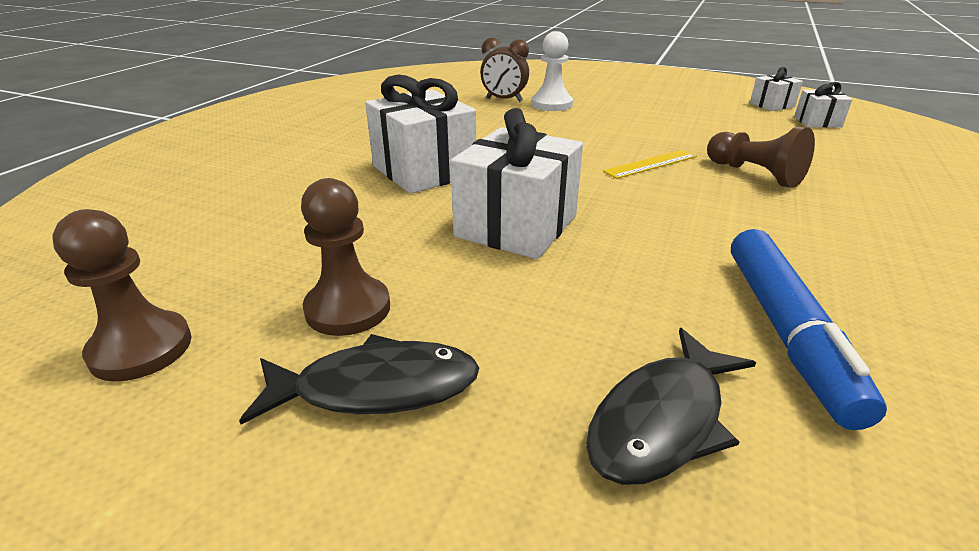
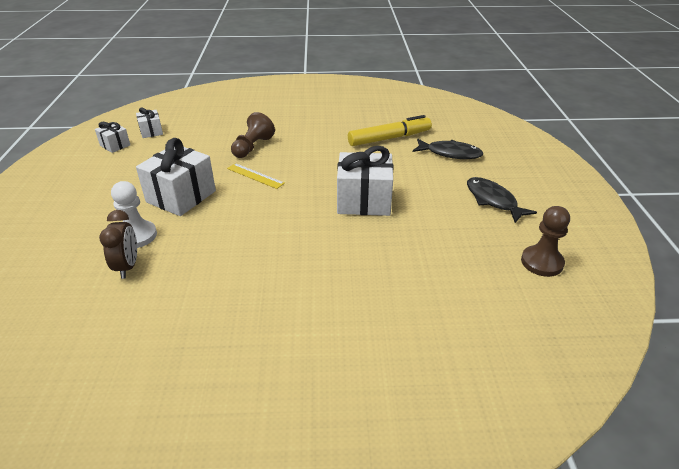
camera: 115 degrees left, 5 degrees up
brown pawn [301,178,390,336] -> none
white gift [365,75,476,194] -> white gift moved to [136,138,216,216]
blue marker [731,229,887,430] -> yellow marker [348,115,432,146]

